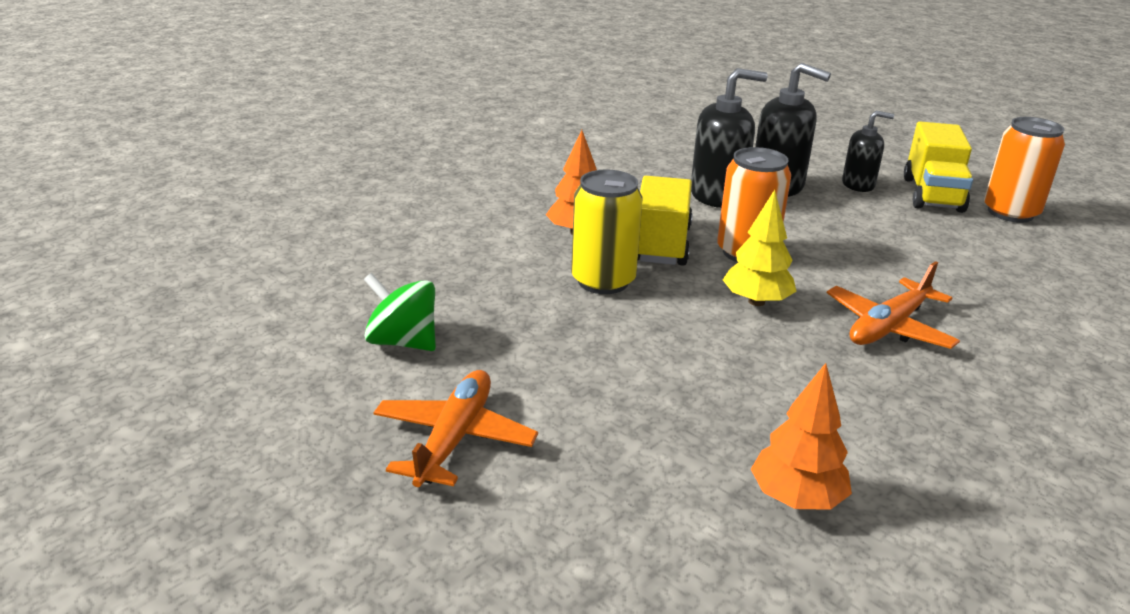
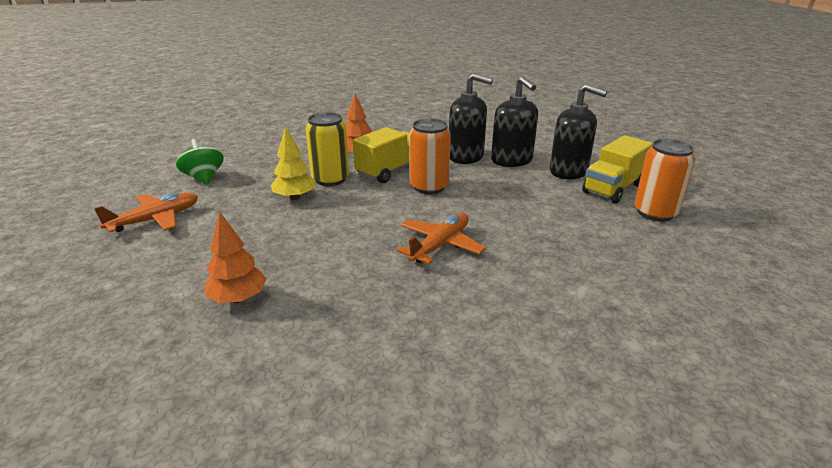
camera: 35 degrees right, 0 degrees up
yellow tree [723,190,797,306] -> yellow tree moved to [271,126,316,200]
orange plane [827,261,960,349] -> orange plane turned 135 degrees clockwise [397,213,486,264]
black soap dispenser [842,111,894,192] -> black soap dispenser [550,84,607,179], size x1.61

